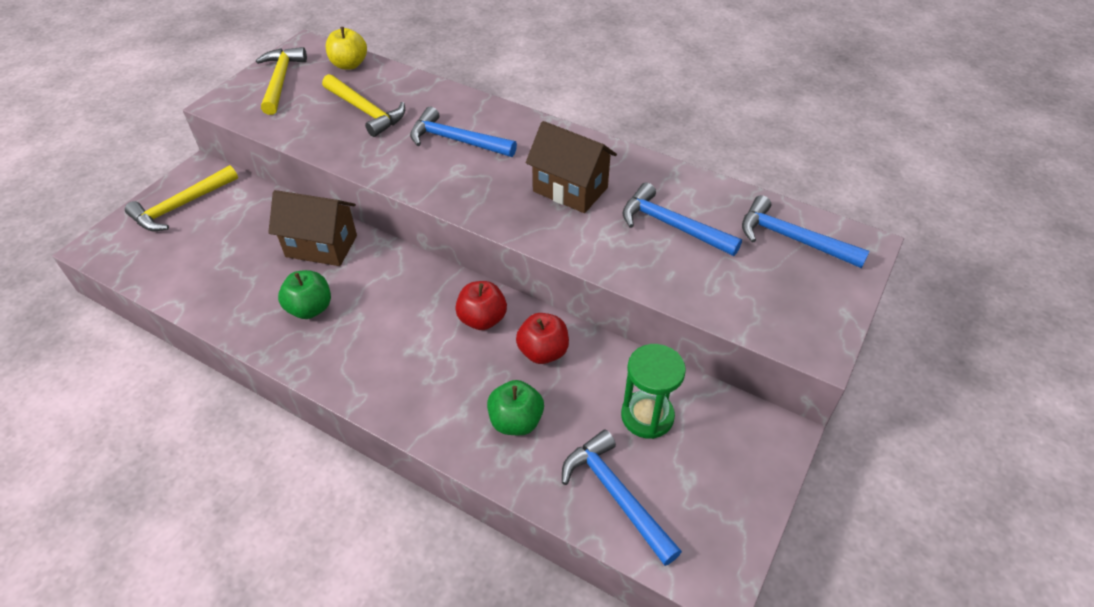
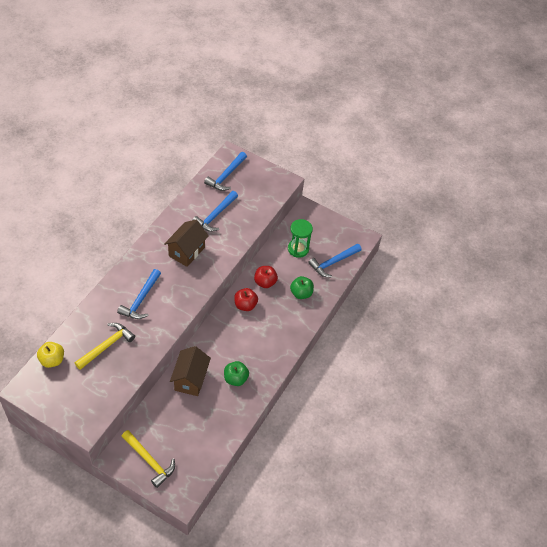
camera: 95 degrees left, 5 degrees up
yellow hammer [256,47,307,115] -> none

